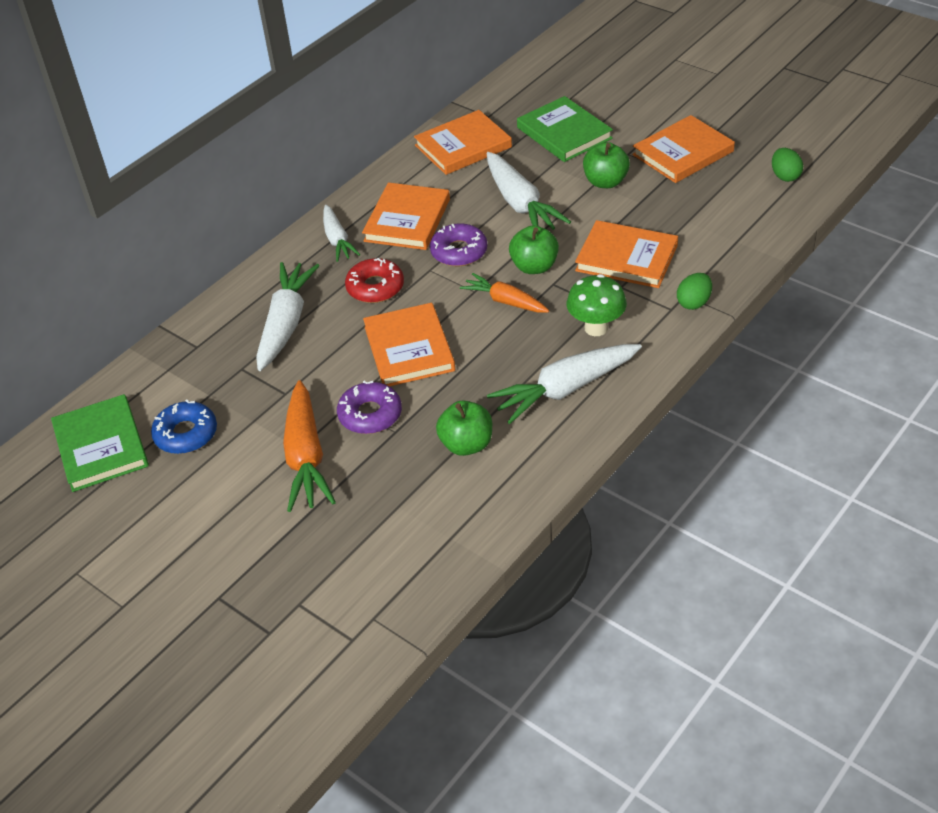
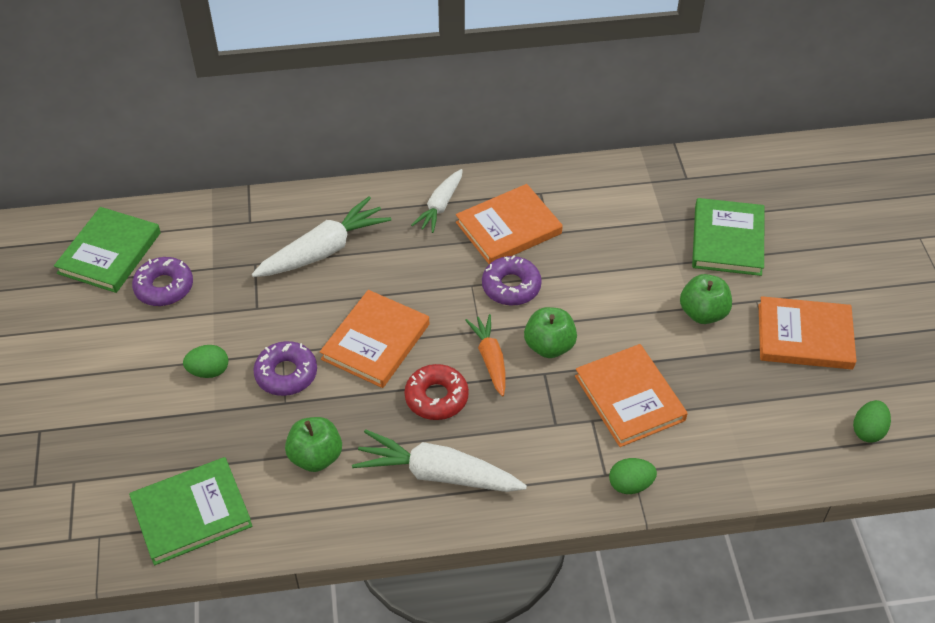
camera: 40 degrees right, 5 degrees up
blue donut [151,400,217,454] -> purple donut [132,257,193,306]
orange carrot [283,380,336,512] -> green egg [183,345,228,378]
red donut [345,258,404,303] -> red donut moved to [404,364,469,420]
orange book [414,110,512,175] -> none
white carrot [487,152,571,230] -> none
green mushroom [567,274,627,336] -> none
none -> green book [129,457,252,565]

